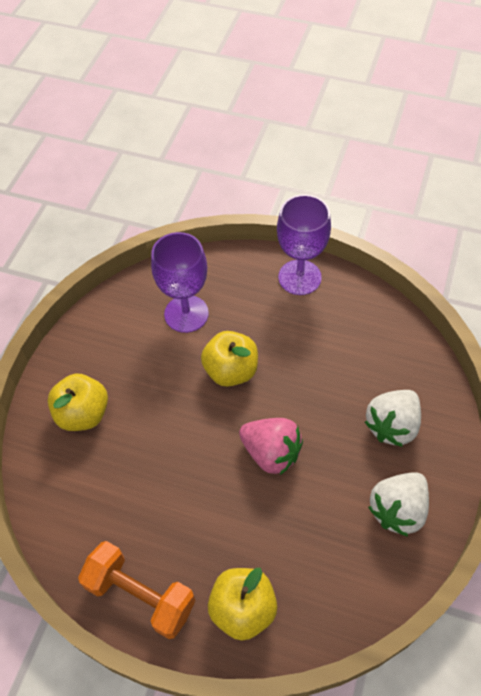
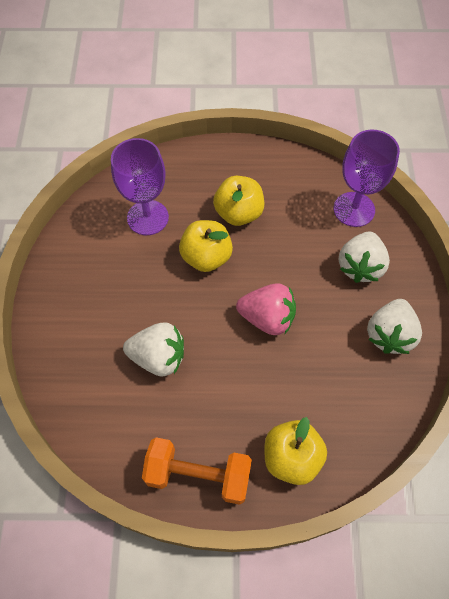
camera: 20 degrees left, 5 degrees up
yellow apple [48,374,108,431] -> yellow apple moved to [213,176,264,226]
purple goblet [277,194,331,295] -> purple goblet moved to [334,129,400,227]
none -> white strawberry [123,323,184,376]

